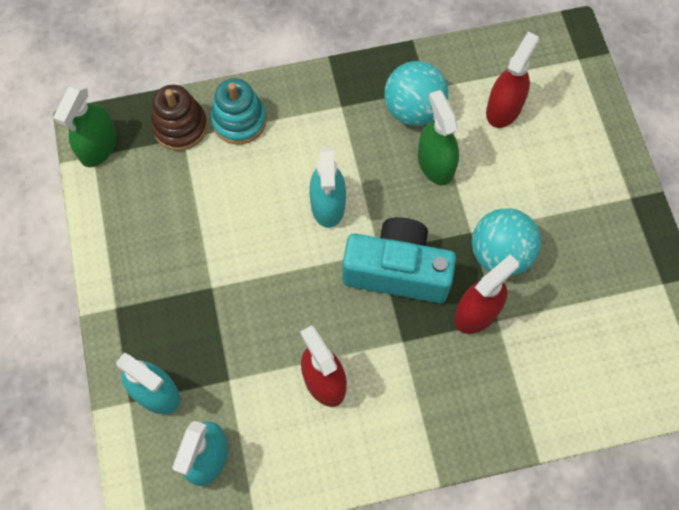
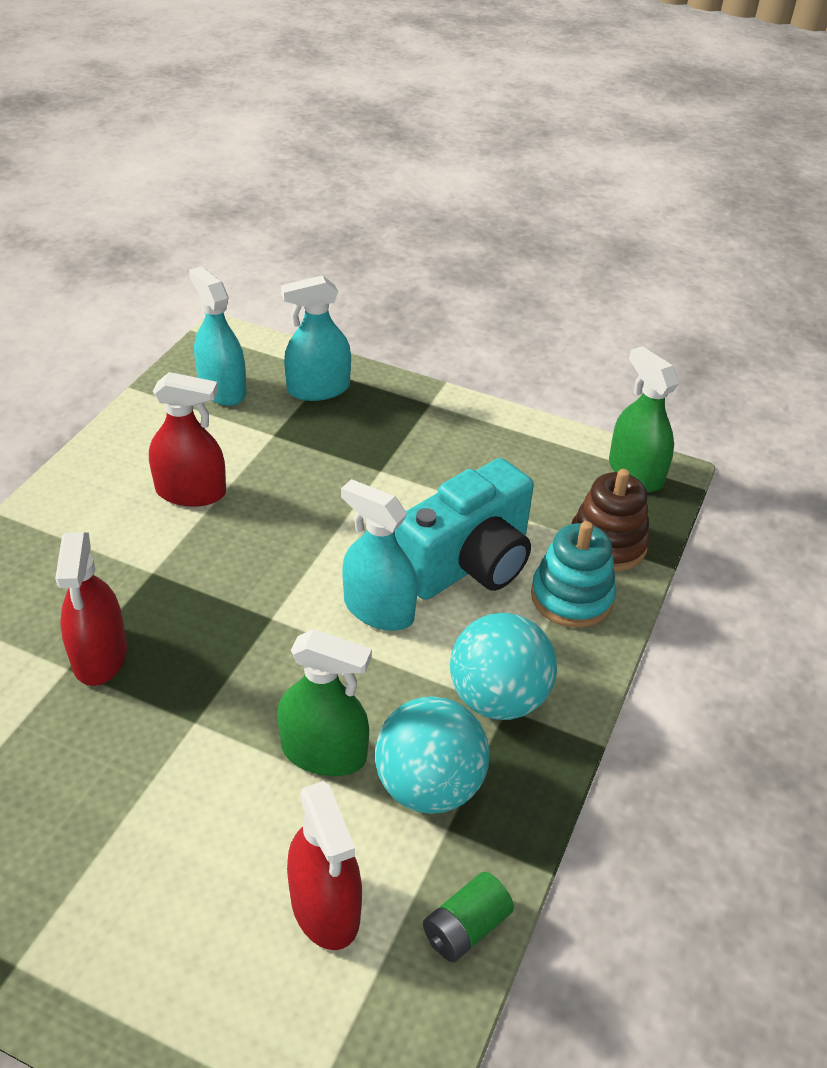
camera: 125 degrees right, 25 degrees down
turquoise camera [342,217,456,303] -> turquoise camera moved to [395,458,534,600]
turquoise ball [472,208,541,276] -> turquoise ball moved to [450,613,557,720]
none -> green battery [423,872,514,962]

